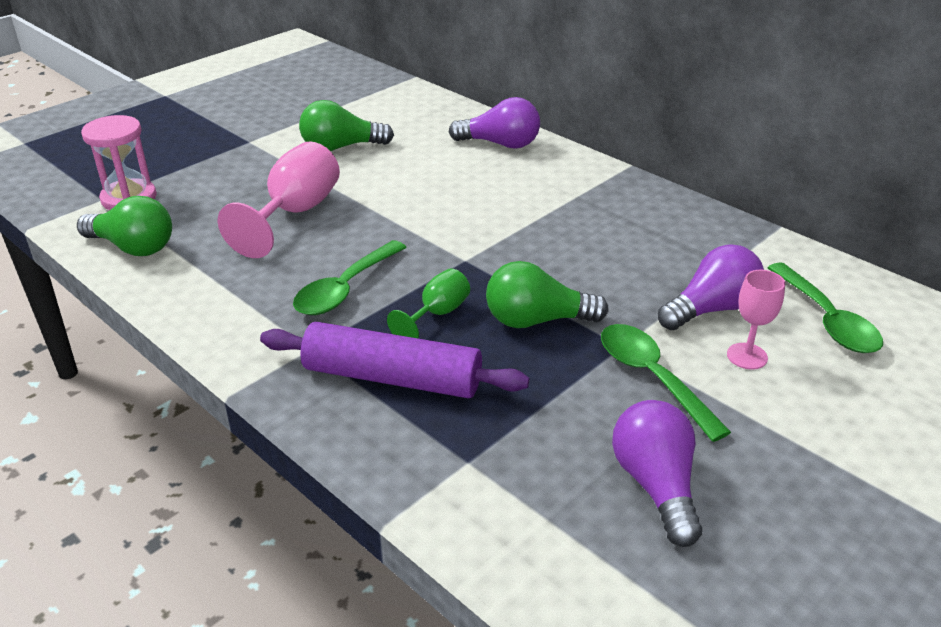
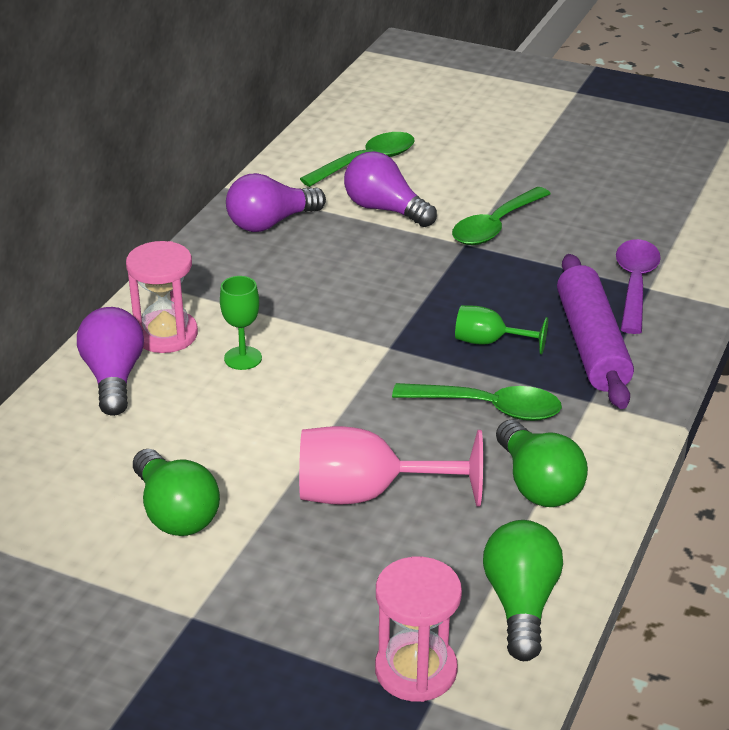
camera: 110 degrees left, 0 degrees up
green light bulb [486,261,609,328] -> green light bulb moved to [496,420,588,507]
purple light bulb [612,400,702,547] -> purple light bulb moved to [226,173,326,232]
pink goblet [727,270,785,370] -> none
none -> pink hourglass [126,241,198,353]
none -> green goblet [220,276,262,370]
none -> purple spoon [616,239,661,334]

